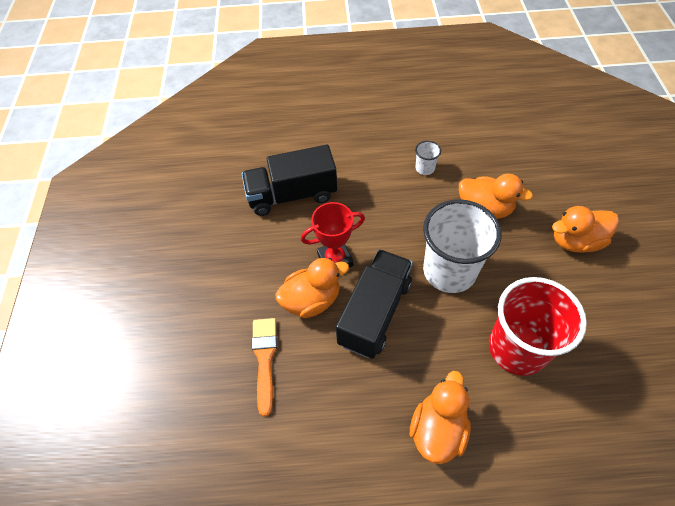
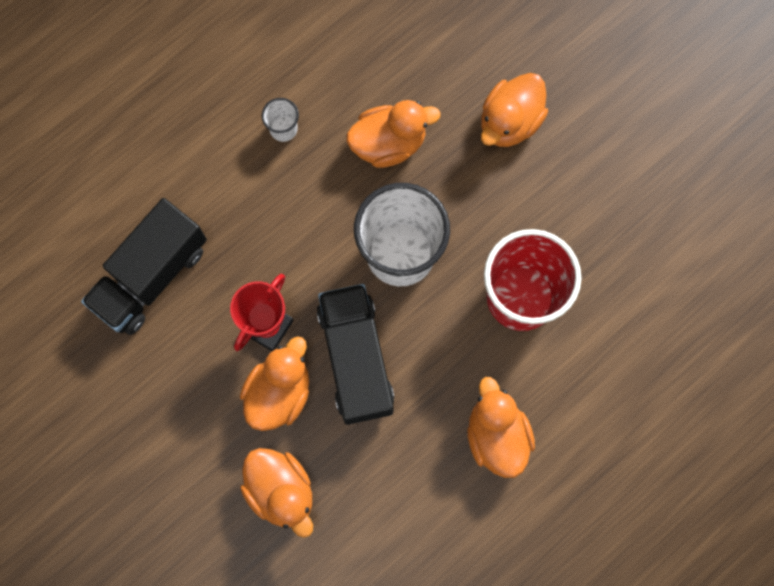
camera: 40 degrees left, 20 degrees up
orange brush [252,318,277,417] -> orange duck [240,448,313,538]

